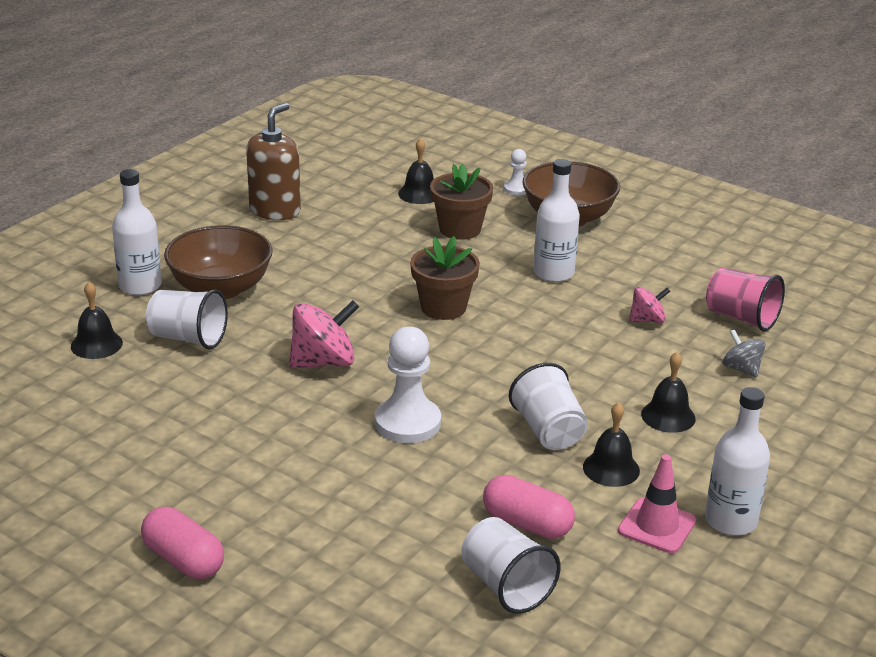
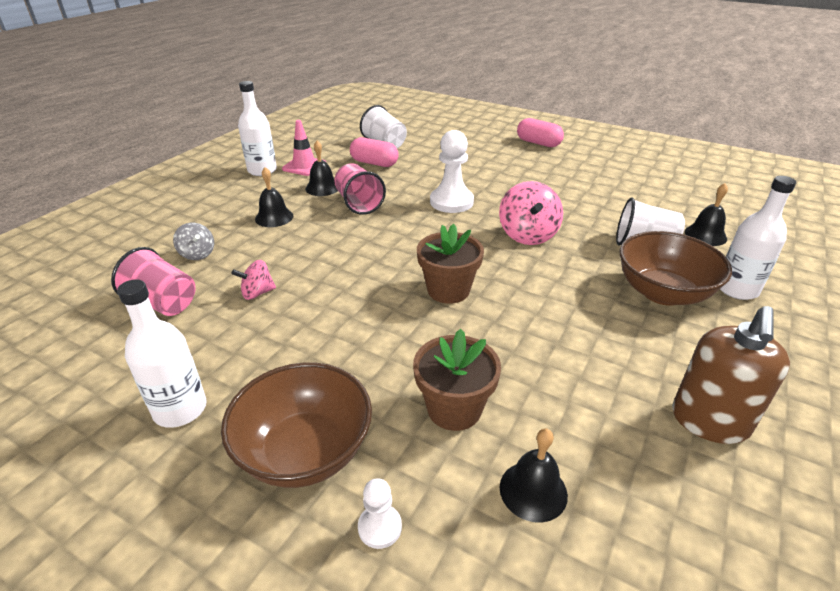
camera: 175 degrees right, 5 degrees up
pink spinning top [289,300,359,369] -> pink spinning top turned 60 degrees counterclockwise [499,181,563,245]
white cup [509,363,588,450] -> pink cup [334,163,386,215]
white bottle [533,159,580,282] -> white bottle moved to [117,279,207,428]

